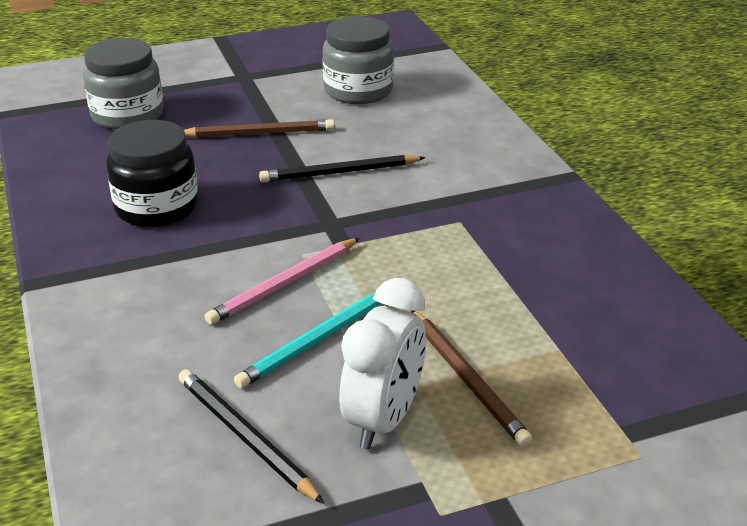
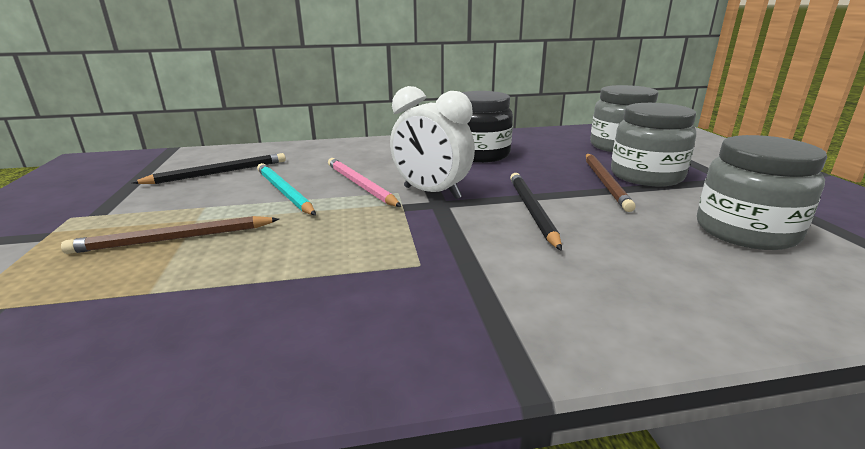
camera: 100 degrees right, 10 degrees down
white clock [339,278,426,450] -> white clock moved to [390,86,475,199]
none -> grey jar [611,103,696,186]

